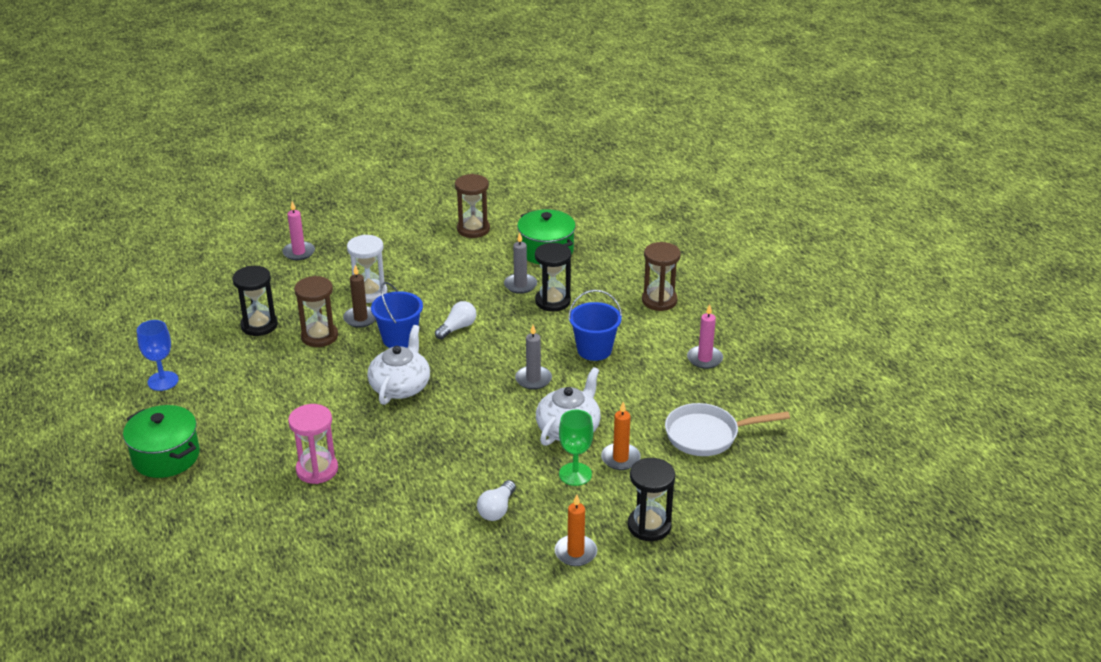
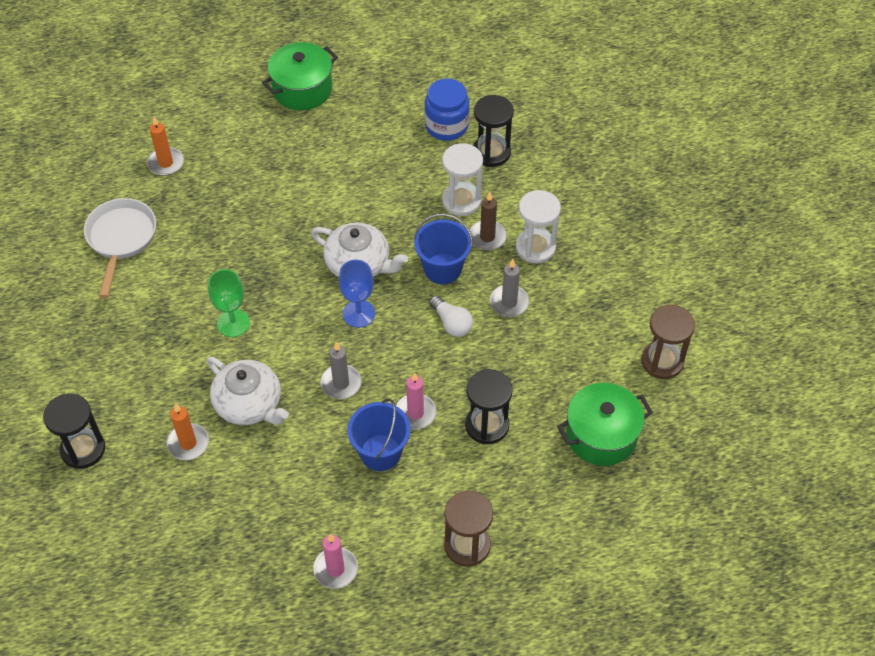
camera: 100 degrees right, 20 degrees up
blue goblet [137,320,179,391] -> blue goblet moved to [339,260,375,328]
pink candle [282,201,315,260] -> pink candle moved to [396,372,437,429]
pink hourglass [288,404,338,484] -> none
brown hourglass [294,276,338,347] -> white hourglass [442,143,483,216]
white light bulb [477,480,516,521] -> none
grey candle [504,233,537,294] -> grey candle moved to [490,259,529,317]
orange candle [555,494,597,566] -> orange candle moved to [147,117,184,176]
green goblet [559,410,593,486] -> green goblet moved to [208,269,250,337]
white pan [665,403,790,456] -> white pan moved to [84,198,156,298]
none -> blue jar [424,78,470,141]

